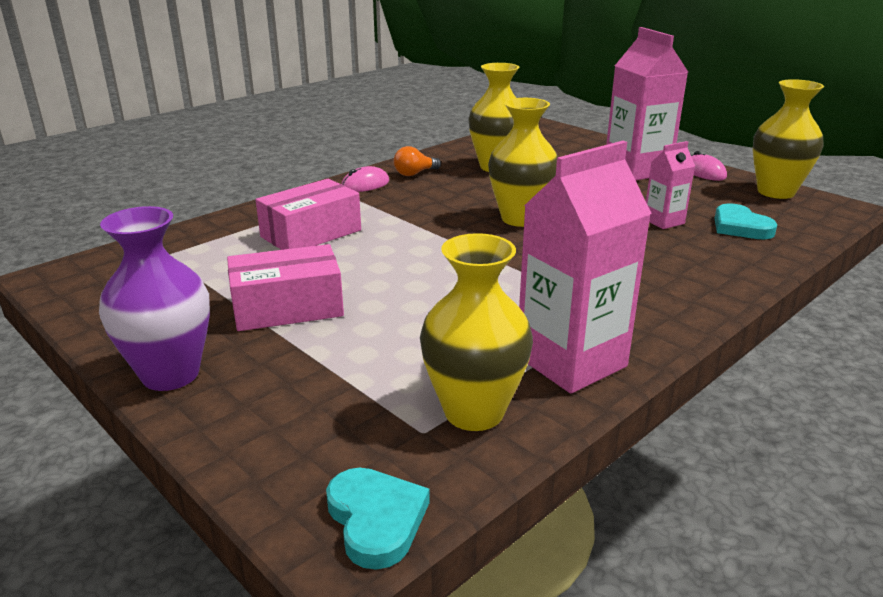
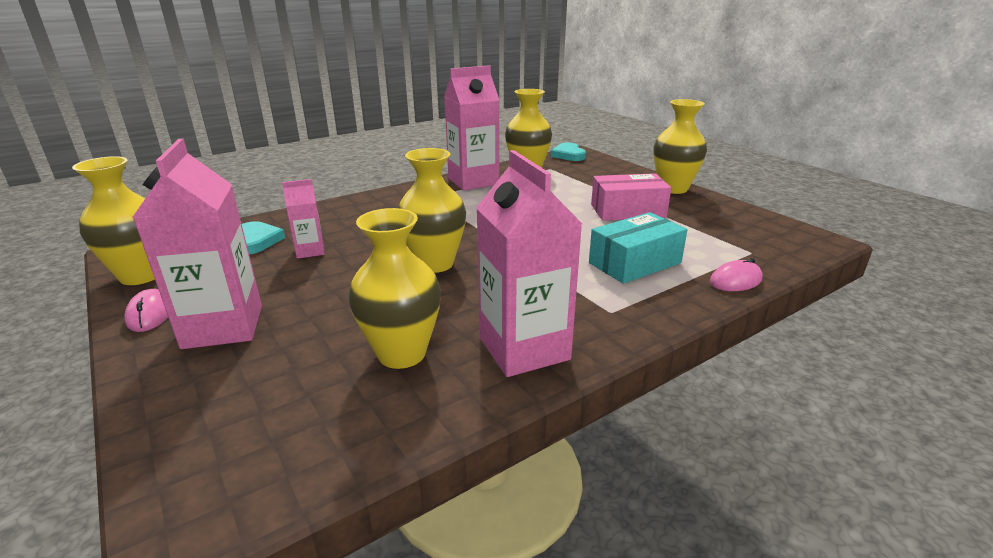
camera: 170 degrees left, 0 degrees up
purple vase [99,206,210,391] -> yellow vase [653,99,707,194]
pink box [256,179,361,250] -> turquoise box [589,212,687,284]
pink mouse [341,166,389,192] -> pink mouse moved to [710,258,763,291]
orange light bulb [394,146,441,176] -> pink carton [476,150,582,377]

